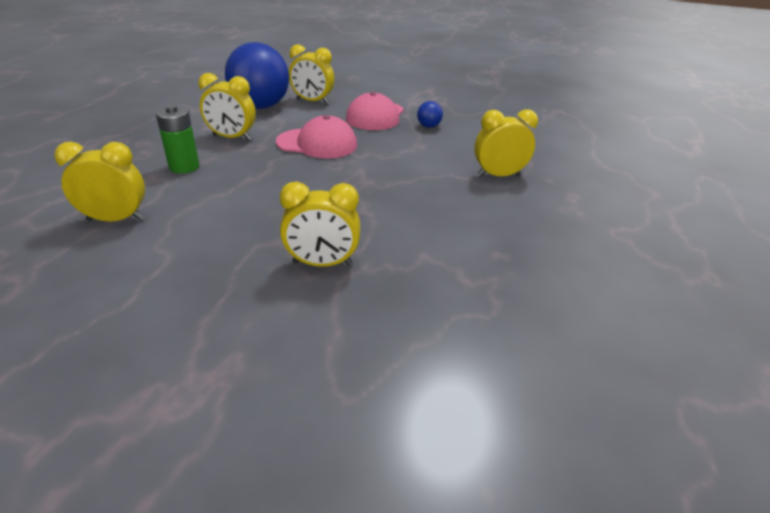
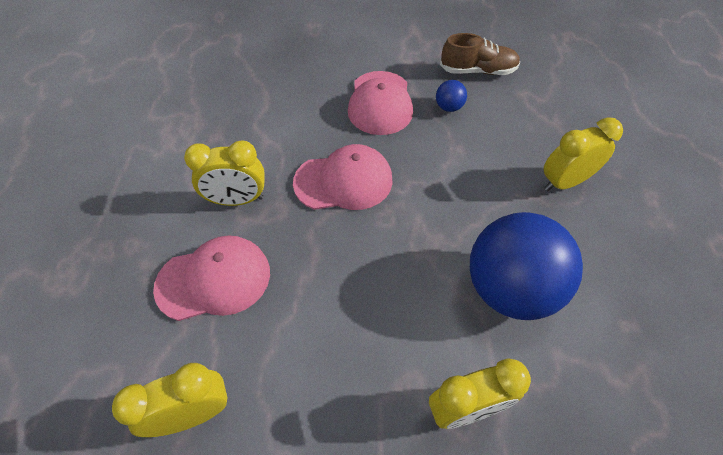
camera: 15 degrees left, 20 degrees up
green battery [156,105,200,174] -> pink cap [153,235,270,321]
blue ball [225,42,289,109] -> blue ball moved to [470,212,583,320]
yellow clock [289,44,334,104] -> none
none -> brown shoe [440,33,520,75]

